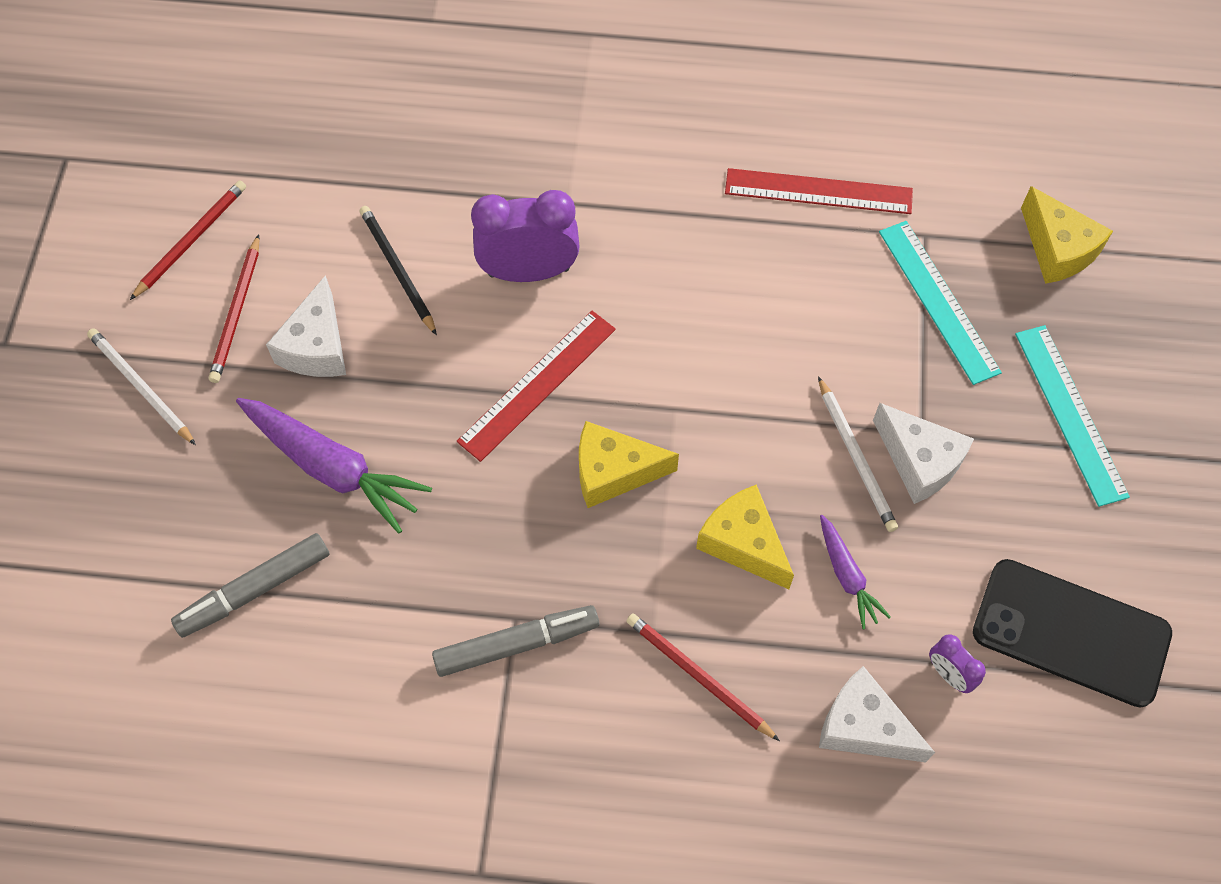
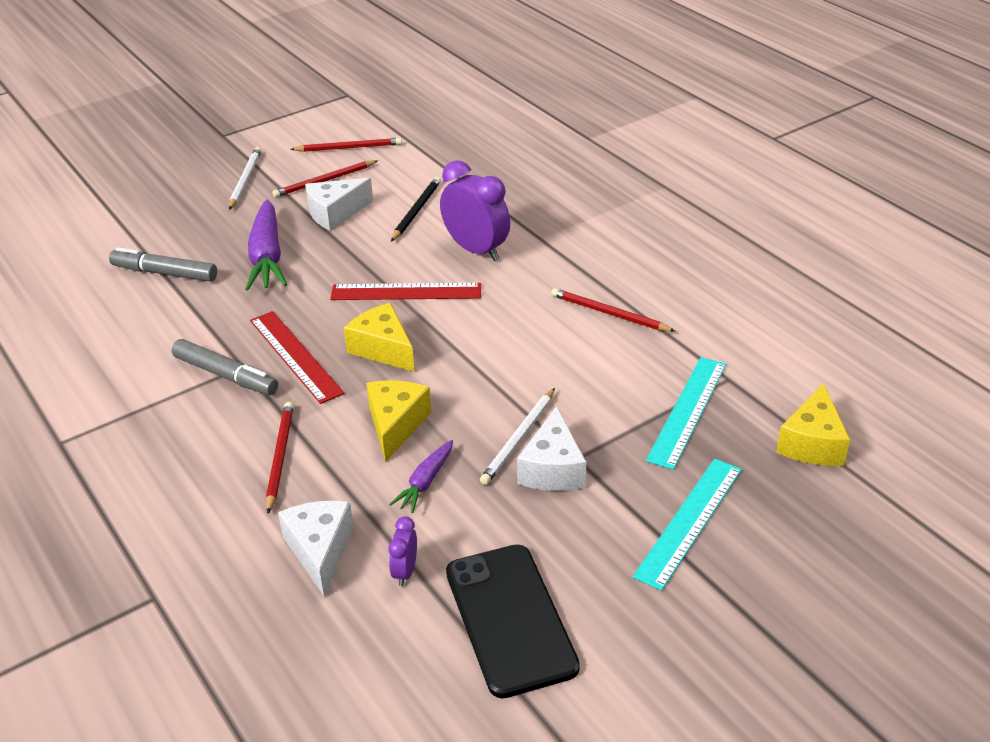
camera: 50 degrees right, 25 degrees down
red ruler [725,168,913,214] -> red ruler moved to [250,311,345,404]
none -> red pencil [551,288,676,332]

